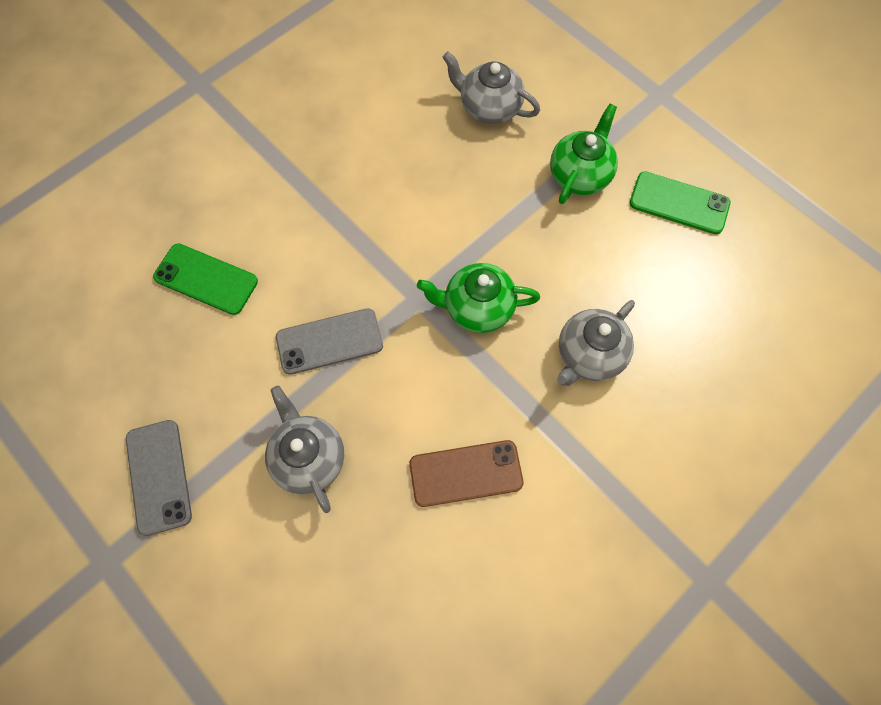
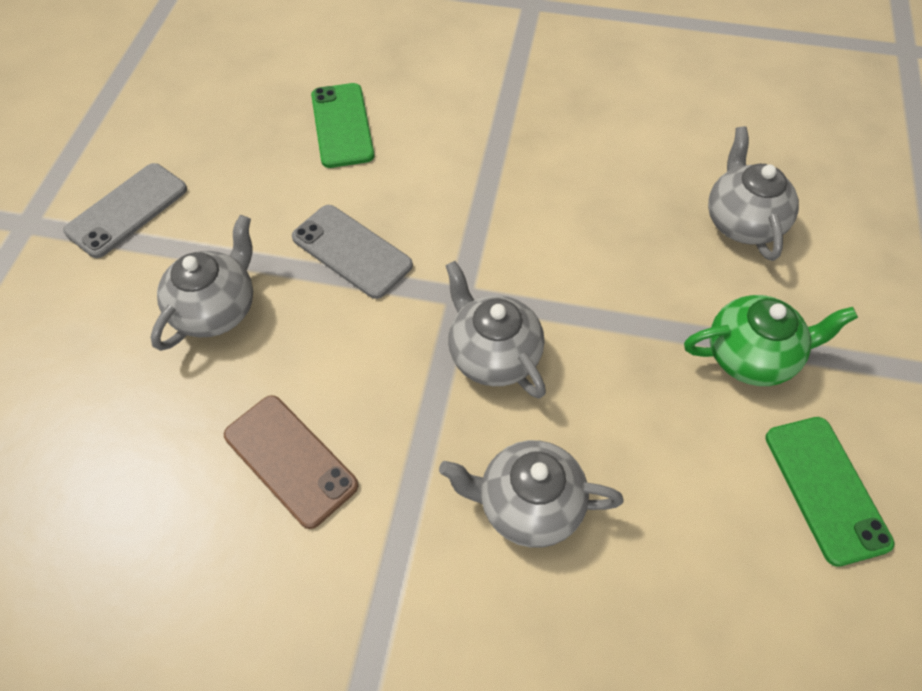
camera: 55 degrees right, 10 degrees down
green teapot [417,263,540,333] -> grey teapot [445,261,546,399]

